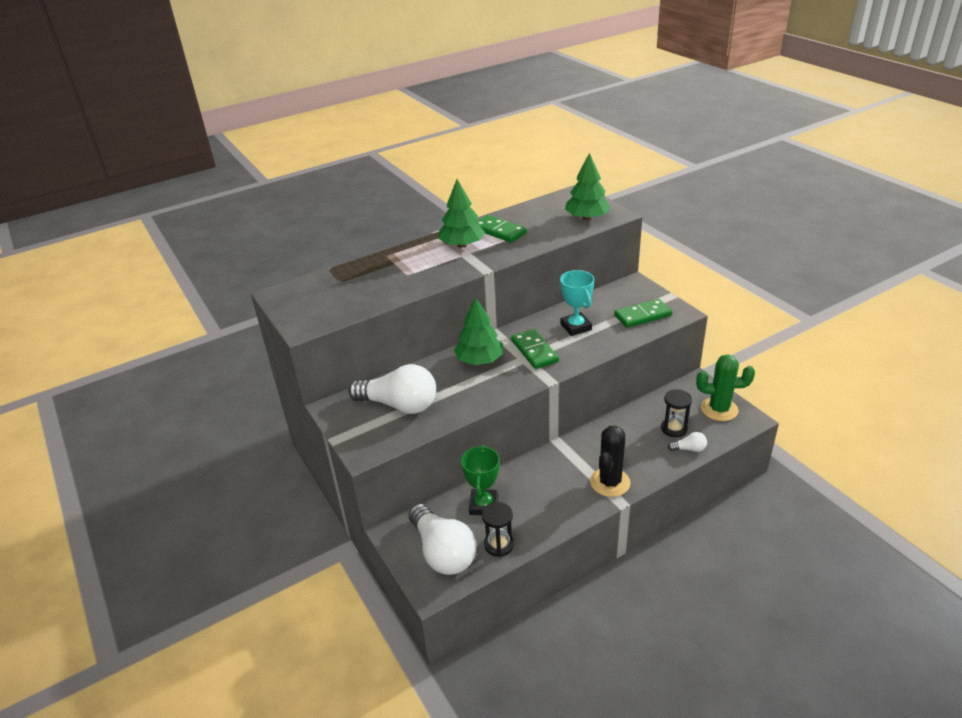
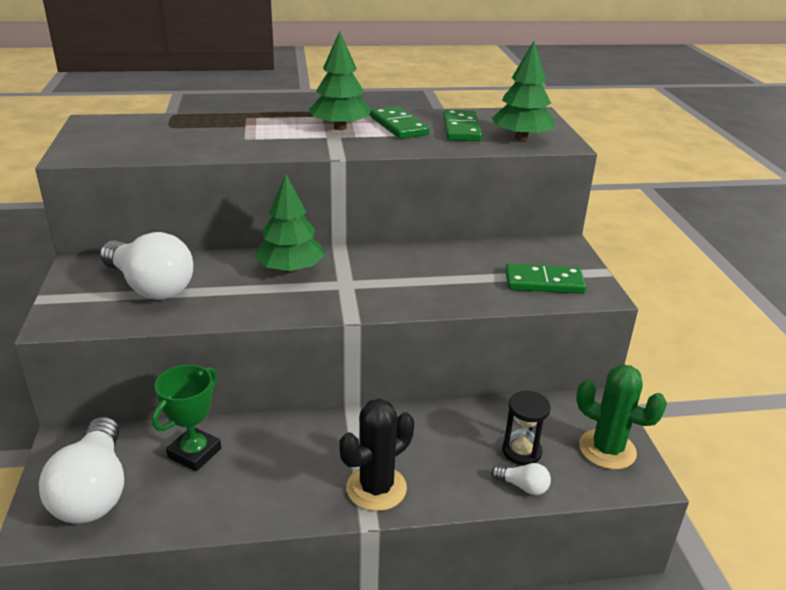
camera: 20 degrees right, 5 degrees down
black hourglass [482,502,514,557] -> none
green domino [511,329,559,369] -> green domino moved to [443,110,482,141]
turquoise trophy [560,270,594,336] -> none

